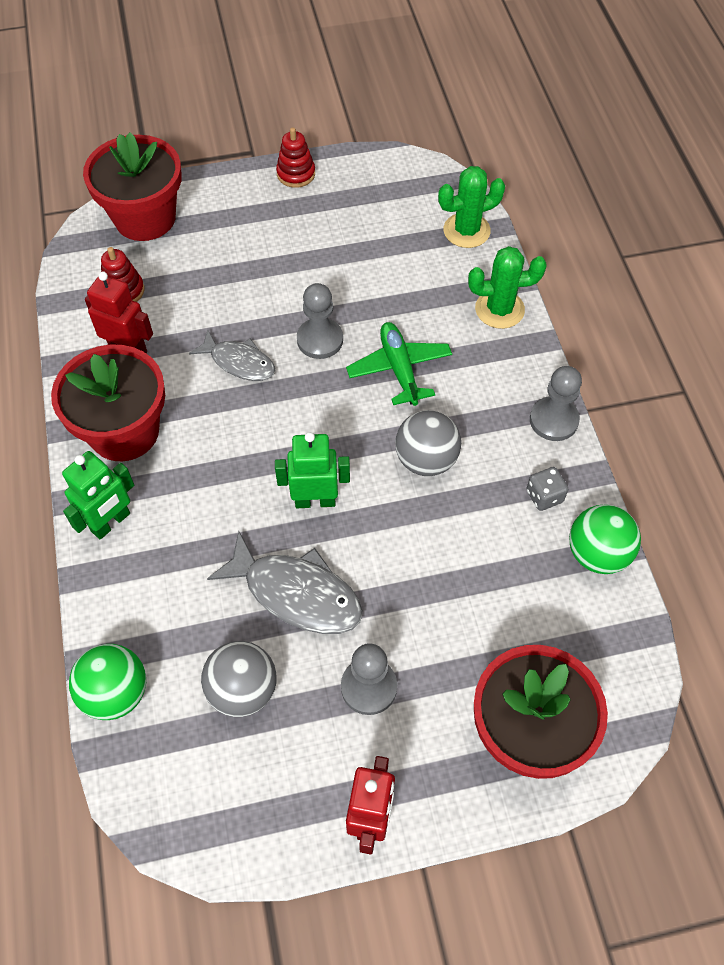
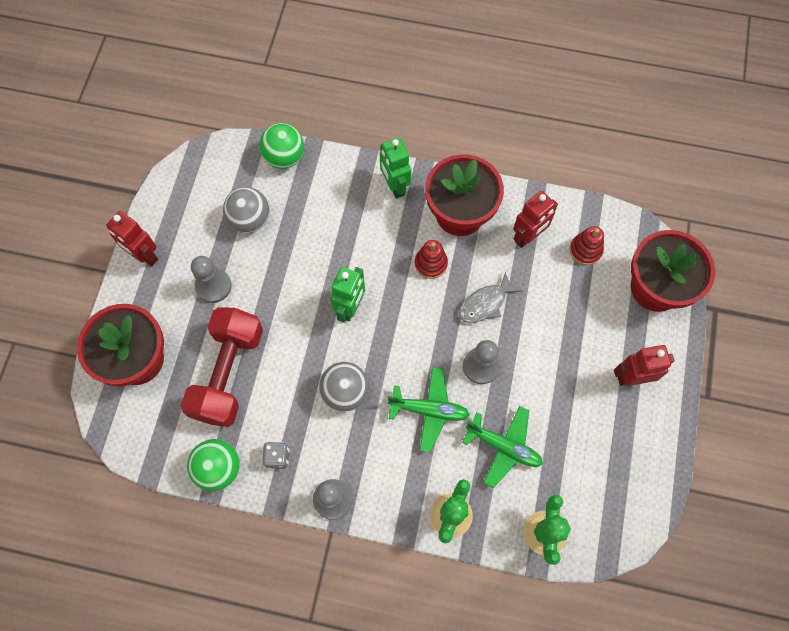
camera: 115 degrees right, 10 degrees up
grey fish [207,531,363,634] -> none
red stacking toy [276,128,315,188] -> red stacking toy moved to [415,240,448,279]
none -> red dumbbell [181,307,263,427]
none -> green plane [462,406,543,488]
none -> red robot [614,345,675,386]

